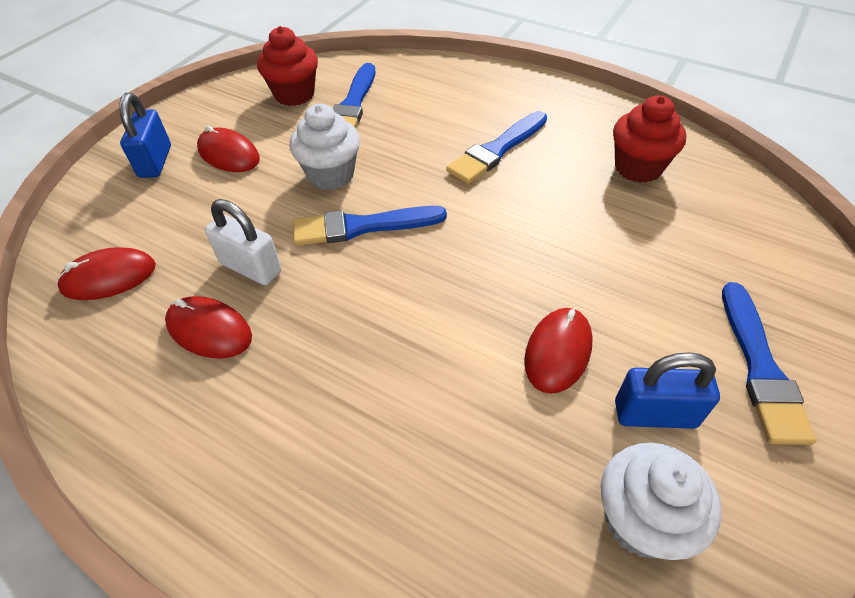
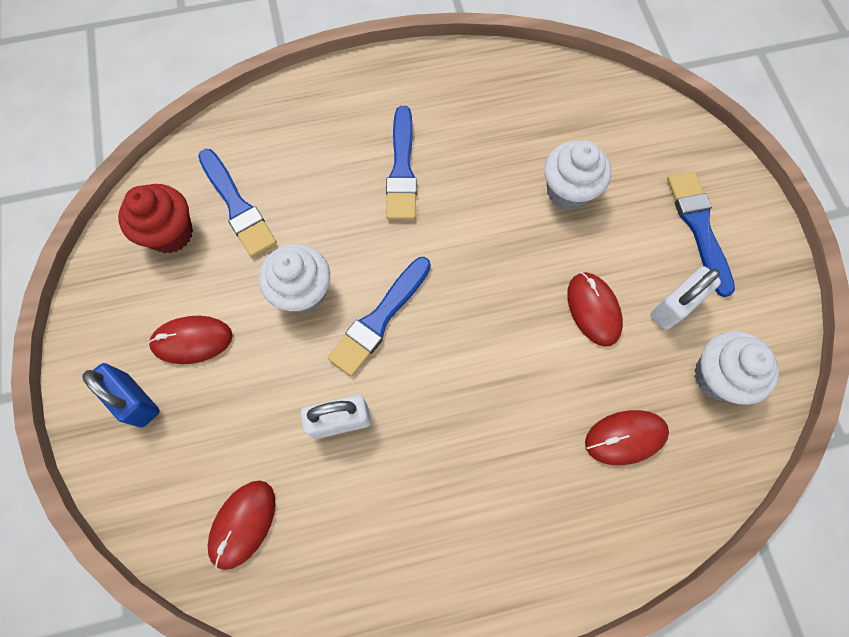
camera: 45 degrees left, 20 degrees up
red mouse [165,296,252,359] -> red mouse moved to [585,410,669,465]
red cupcake [613,95,686,183] -> none
blue padlock [615,352,720,429] -> white padlock [650,266,721,330]
blue brush [722,282,817,445] -> blue brush turned 150 degrees counterclockwise [667,171,735,297]
none -> white cupcake [544,140,611,211]

